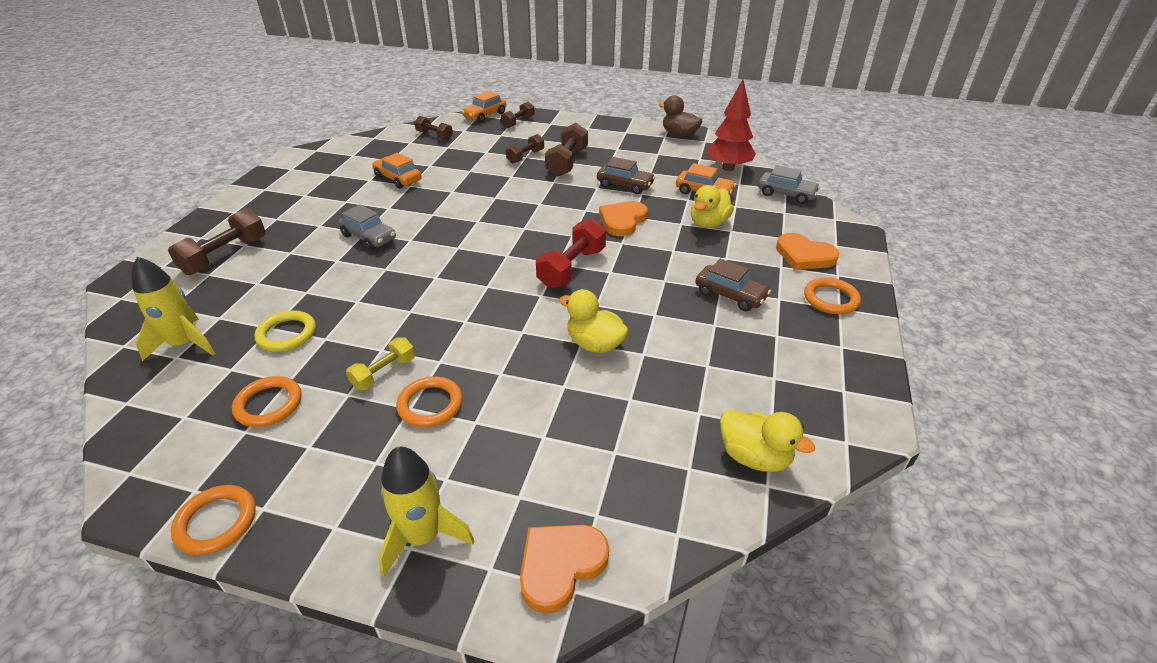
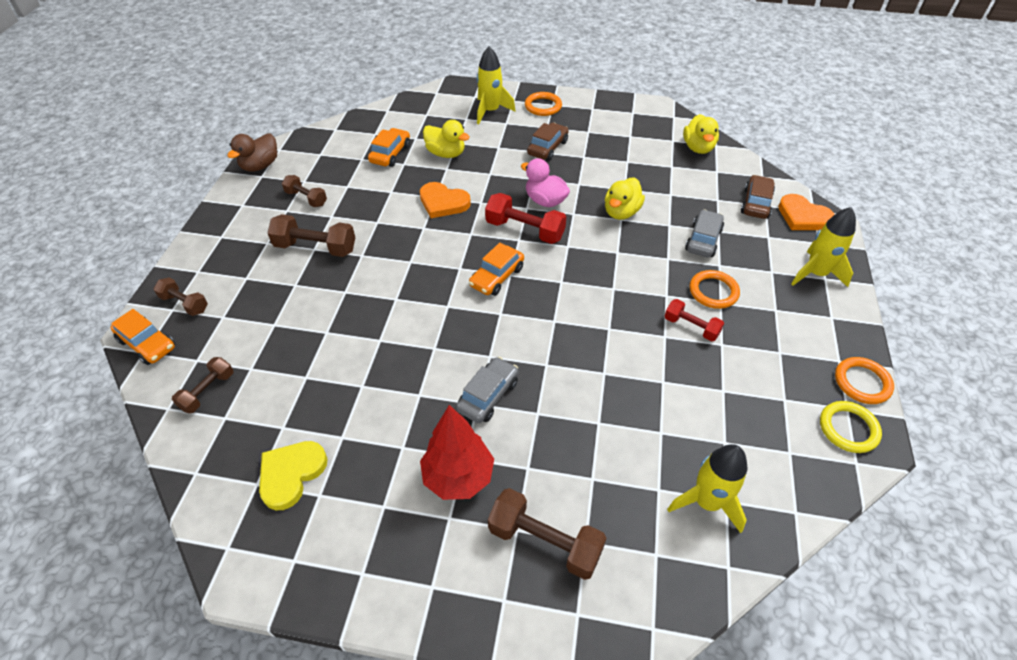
camera: 95 degrees left, 10 degrees up
orange ring [232,376,302,427] -> none
yellow ring [254,310,316,352] -> yellow ring moved to [820,401,882,453]
yellow dumbbell [346,338,415,390] -> red dumbbell [664,299,724,341]
orange car [372,153,422,189] -> orange car moved to [469,243,524,296]
brown dumbbell [506,134,544,164] -> brown dumbbell moved to [282,175,327,207]
brown car [597,157,655,194] -> brown car moved to [741,175,775,219]
red tree [707,79,756,171] -> red tree moved to [420,405,494,500]
yellow duck [720,409,815,472] -> yellow duck turned 150 degrees clockwise [683,114,719,154]
grey car [758,165,820,204] -> grey car moved to [685,209,724,258]
orange heart [776,233,839,270] -> yellow rocket [477,46,516,124]
none -> yellow heart [259,441,328,510]
none -> pink duck [521,158,570,207]

